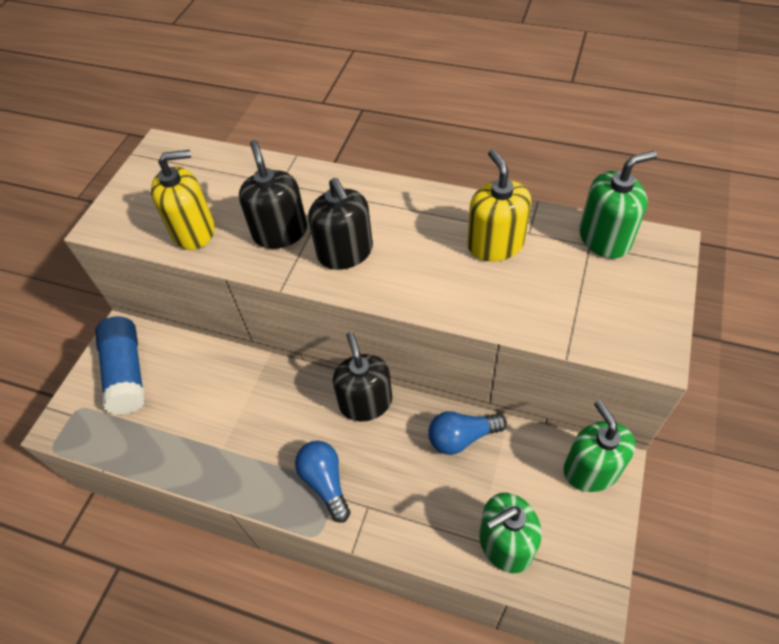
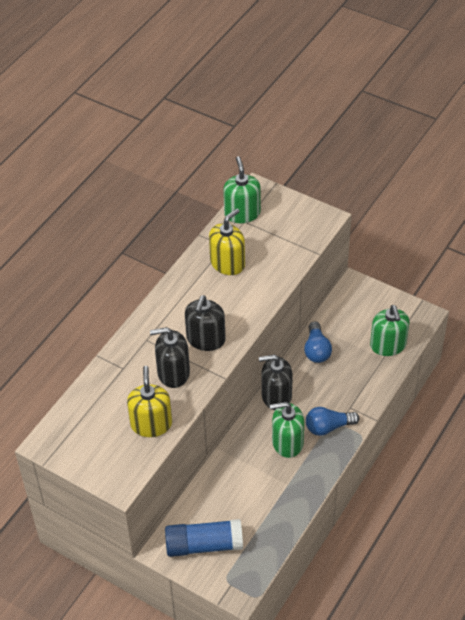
camera: 80 degrees left, 5 degrees down
black soap dispenser [308,178,373,270] -> black soap dispenser turned 120 degrees clockwise [185,295,226,351]
yellow soap dispenser [467,149,531,262] -> yellow soap dispenser turned 135 degrees clockwise [209,208,245,275]
green soap dispenser [563,400,636,492] -> green soap dispenser moved to [270,402,304,458]

